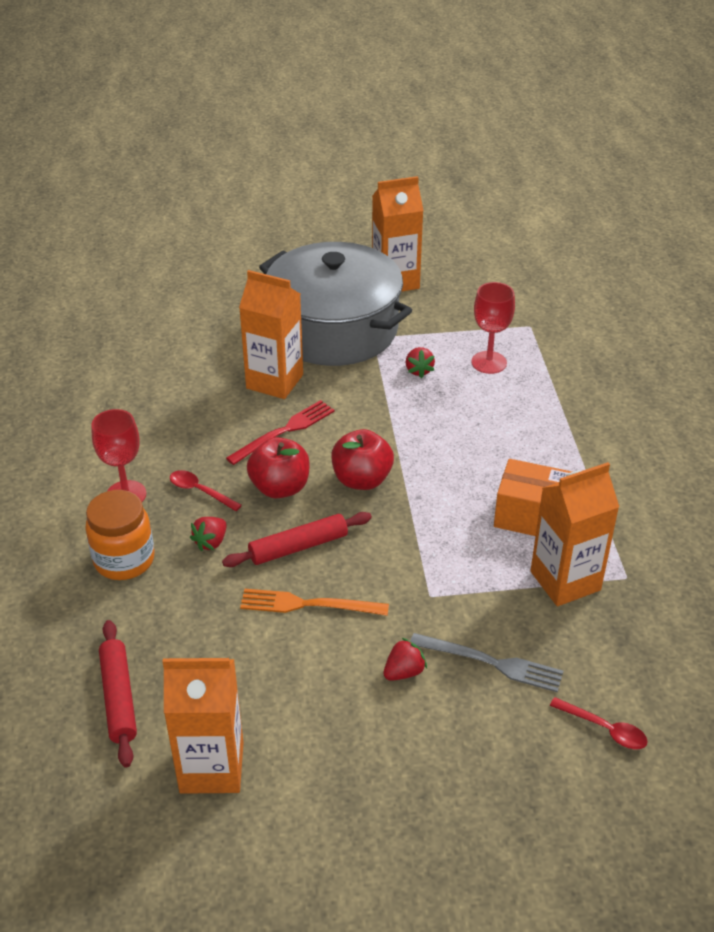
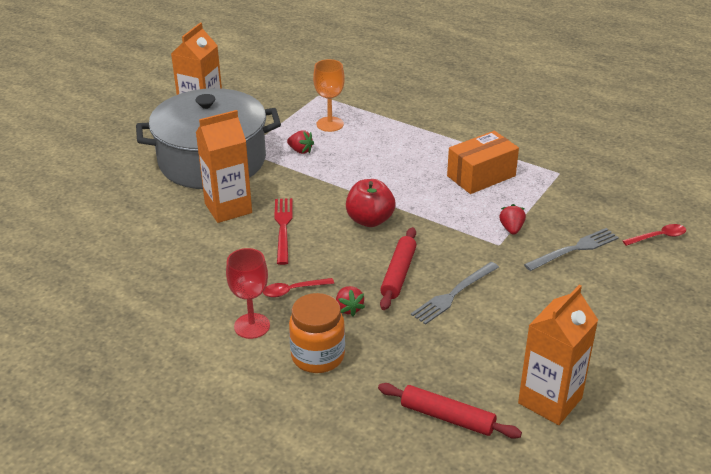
camera: 50 degrees left, 5 degrees down
orange fork [240,589,389,616] -> grey fork [411,262,499,325]
red apple [247,437,310,499] -> none
red strawberry [383,638,427,681] -> red strawberry moved to [499,204,526,235]
red goblet [471,282,515,374] -> orange goblet [313,59,345,132]
orange carton [530,462,619,606] -> none

